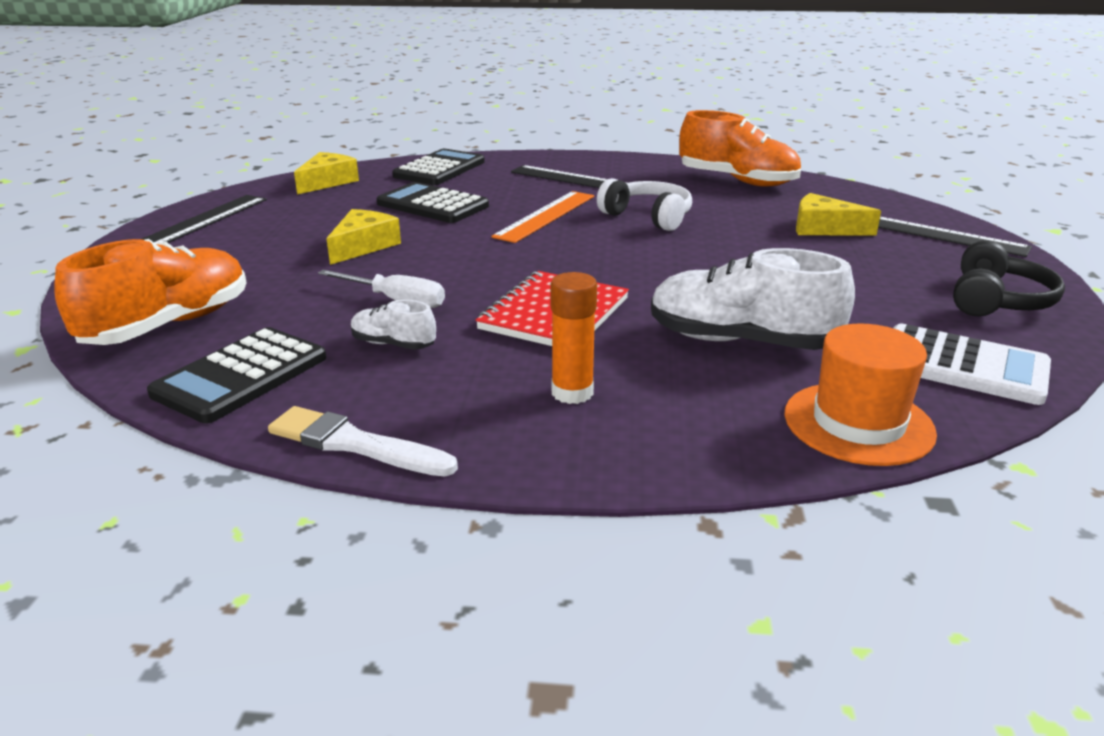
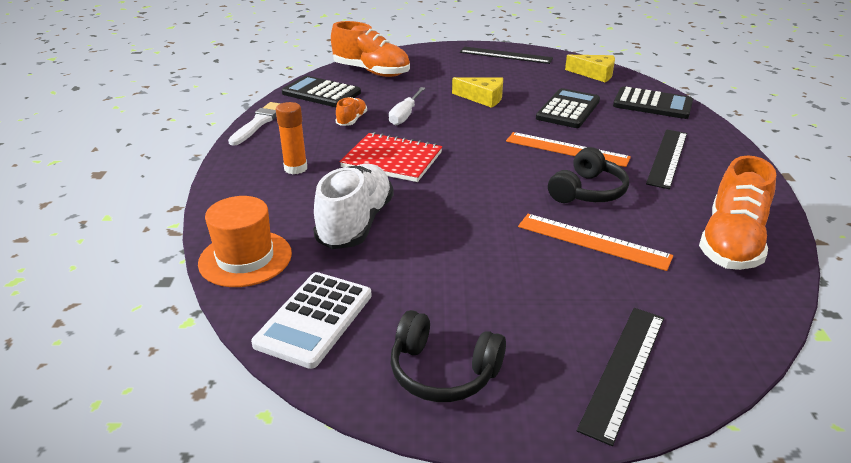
camera: 85 degrees right, 5 degrees up
white shoe [351,300,436,350] -> orange shoe [335,97,367,126]
white headphones [597,178,692,231] -> black headphones [548,147,629,203]
yellow cheese [796,193,881,236] -> none
none -> orange ruler [518,214,673,271]

